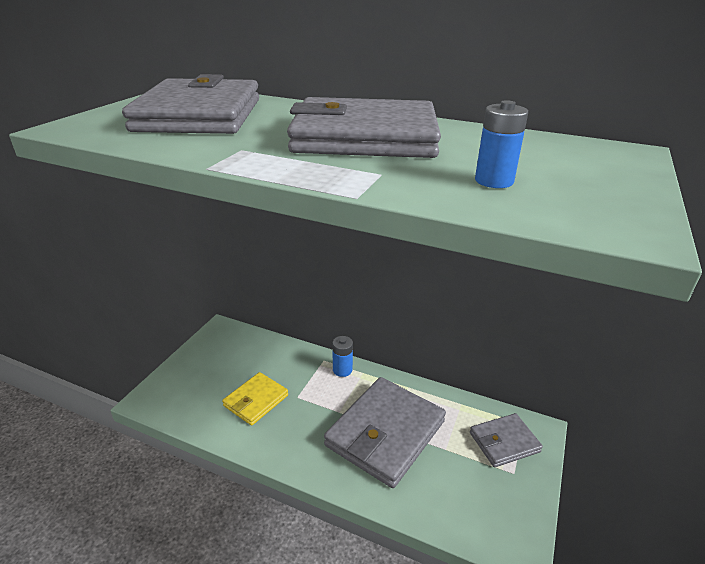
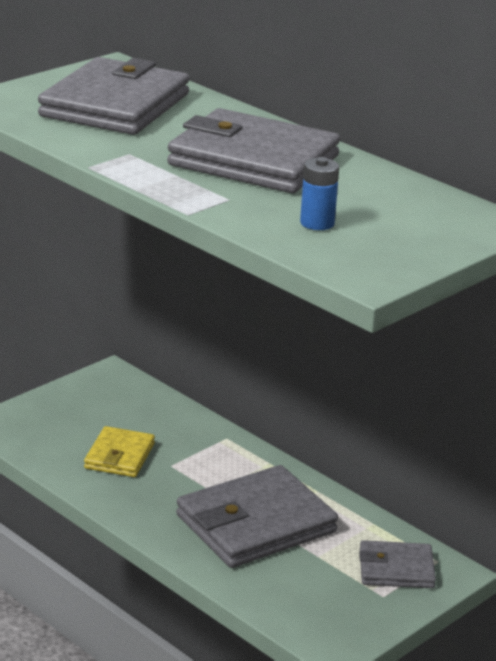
camera: 20 degrees right, 5 degrees down
yellow wallet [222,372,288,426] -> yellow wallet turned 45 degrees counterclockwise [84,426,155,477]
blue battery [332,336,353,377] -> none

